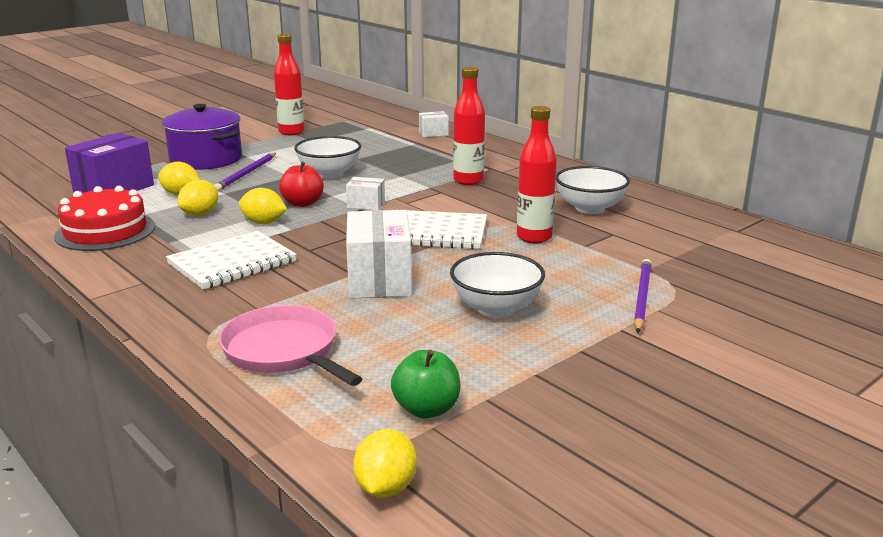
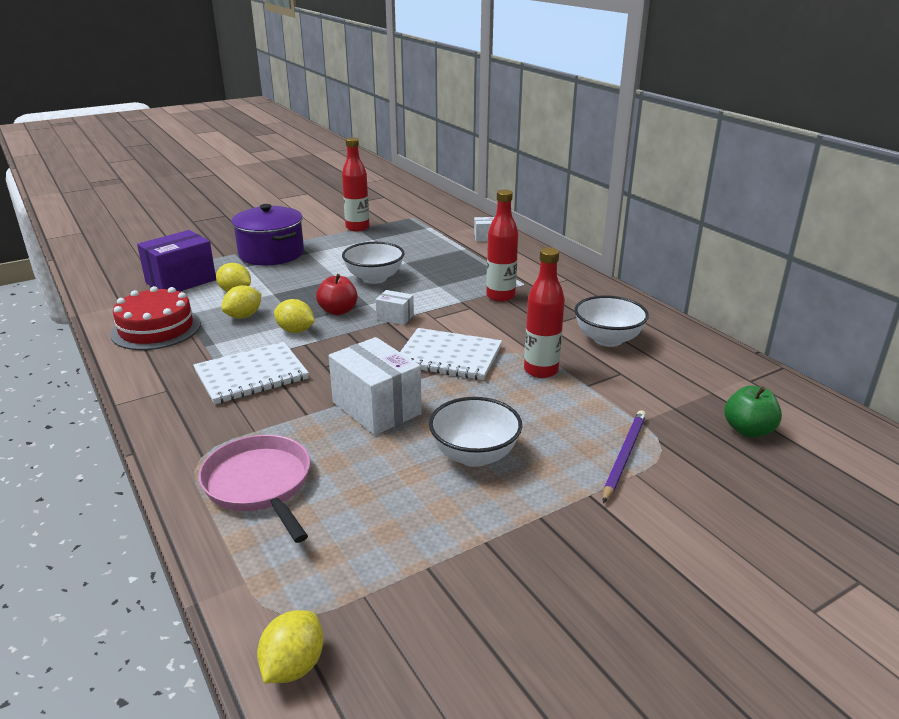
camera: 10 degrees right, 5 degrees up
purple pencil [214,153,276,191] -> none
white box [346,210,412,298] -> white box turned 45 degrees counterclockwise [329,337,422,435]
green apple [391,350,461,419] -> green apple moved to [725,385,782,438]

